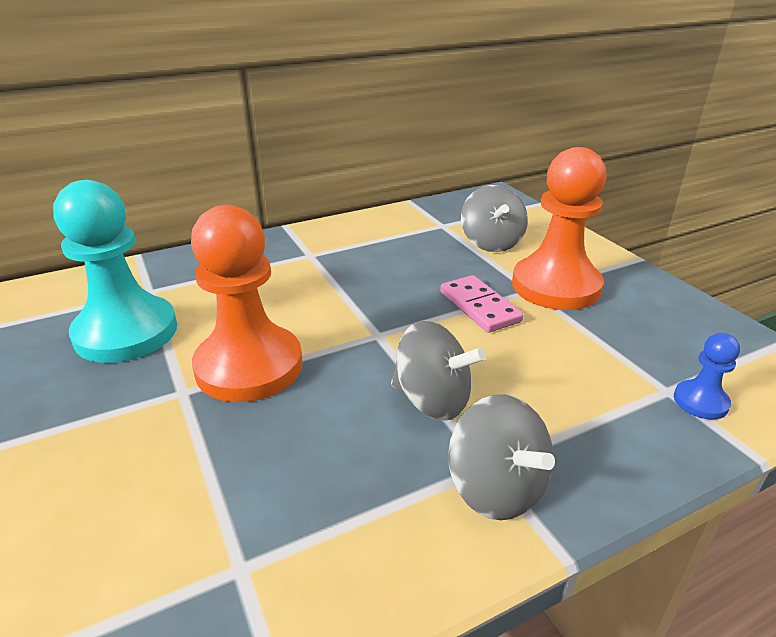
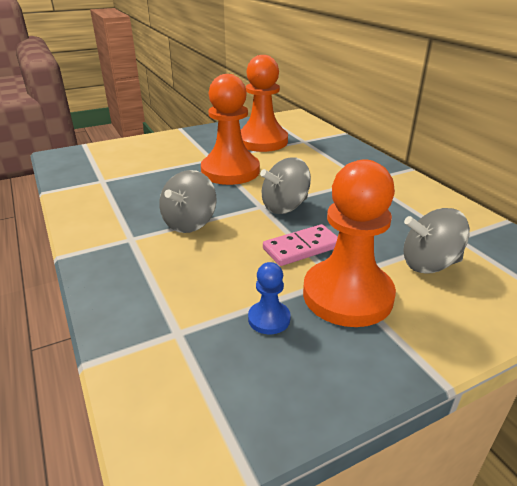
camera: 90 degrees right, 0 degrees up
turquoise pawn [53,180,177,363] -> orange pawn [241,55,288,152]
grey spinning top [448,394,555,520] -> grey spinning top moved to [260,157,311,214]
blue pawn [674,333,740,420] -> blue pawn moved to [248,262,291,334]

